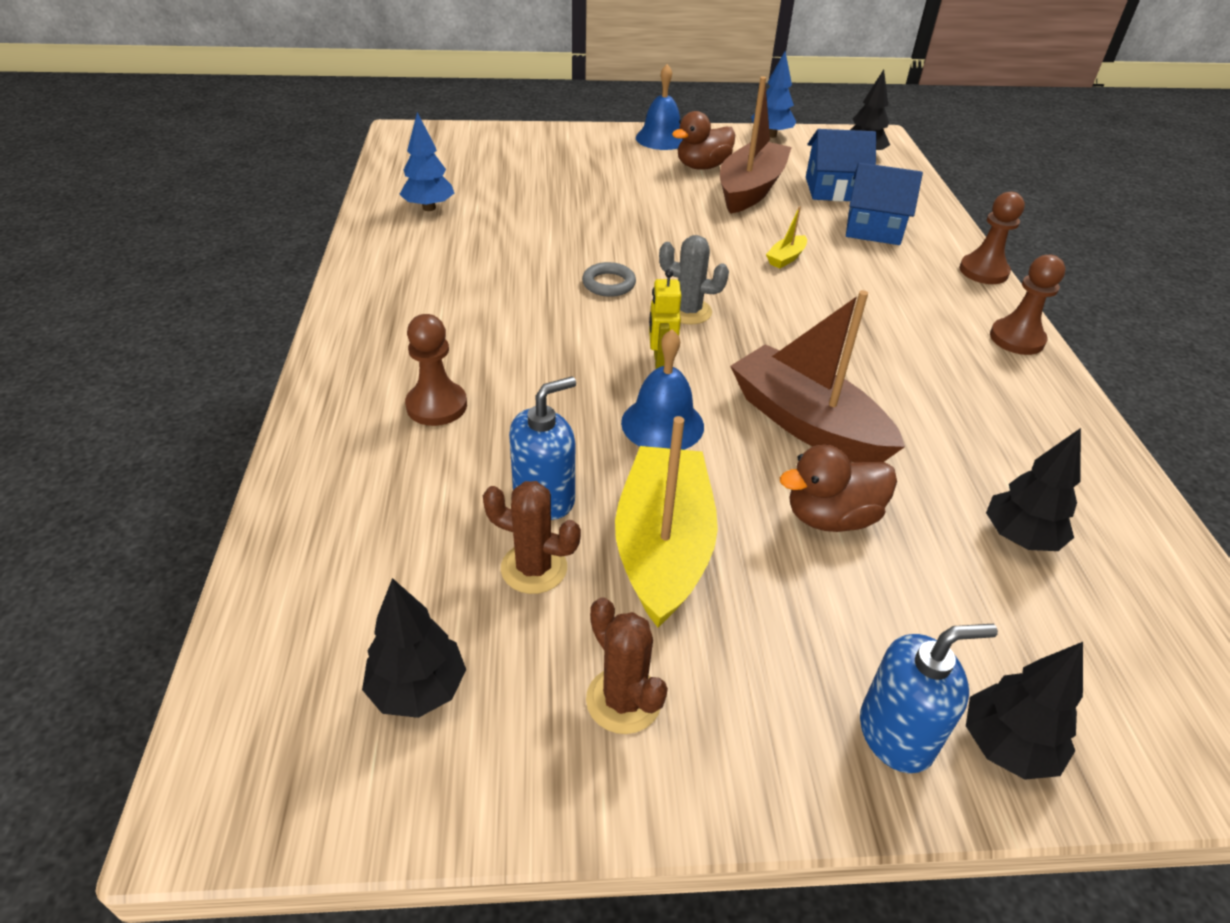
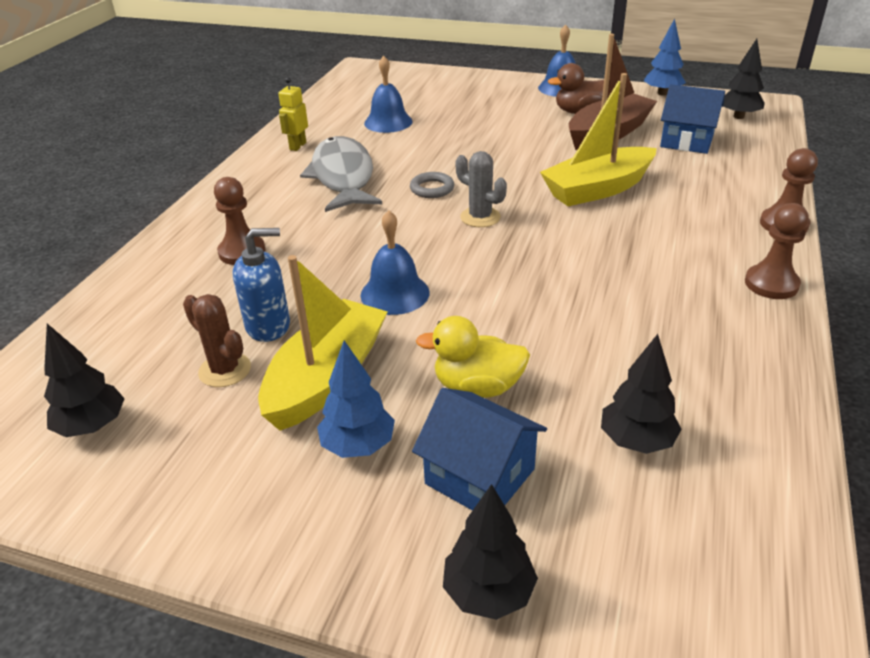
camera: 25 degrees right, 5 degrees down
blue tree [399,112,454,211] -> blue tree moved to [317,341,395,458]
brown cactus [586,597,668,734] -> none
yellow robot [649,269,681,369] -> yellow robot moved to [278,77,308,151]
brown boat [730,290,905,463] -> none
yellow boat [766,206,807,268] -> yellow boat [540,73,657,206], size x2.41
brown duck [779,444,897,532] -> yellow duck [416,316,530,398]
blue house [846,163,923,245] -> blue house moved to [412,388,547,511]
blue soap dispenser [860,624,998,773] -> none
none -> grey fish [300,136,382,212]
none -> blue bell [364,56,413,133]

